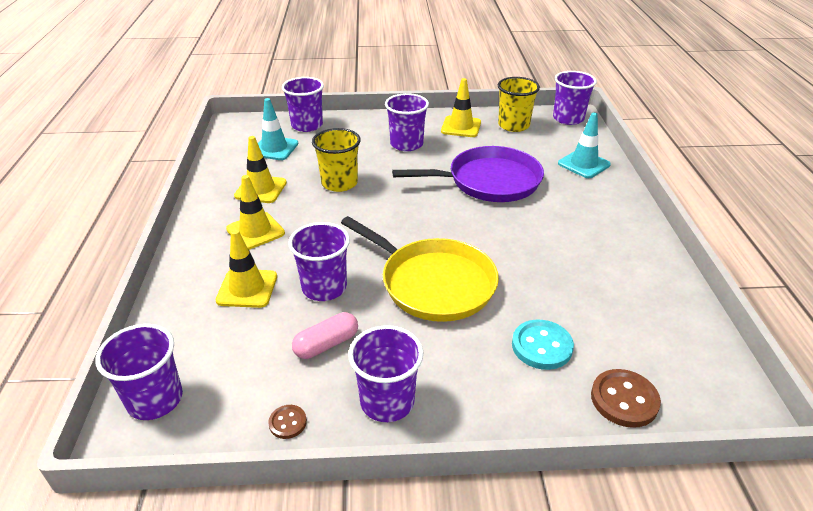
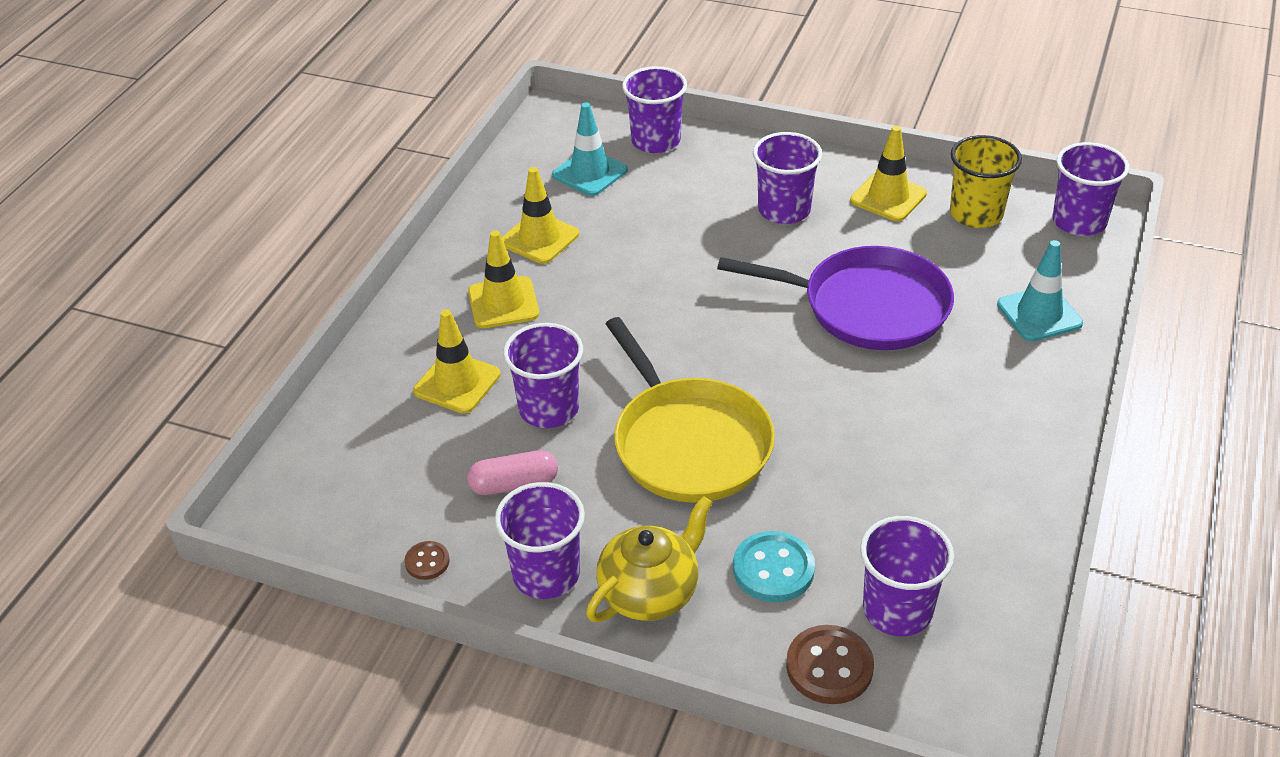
camera: 25 degrees right, 5 degrees up
purple cup [95,324,183,420] -> purple cup moved to [860,516,954,636]
yellow cup [312,128,361,192] -> none
none -> yellow teapot [586,496,713,622]

